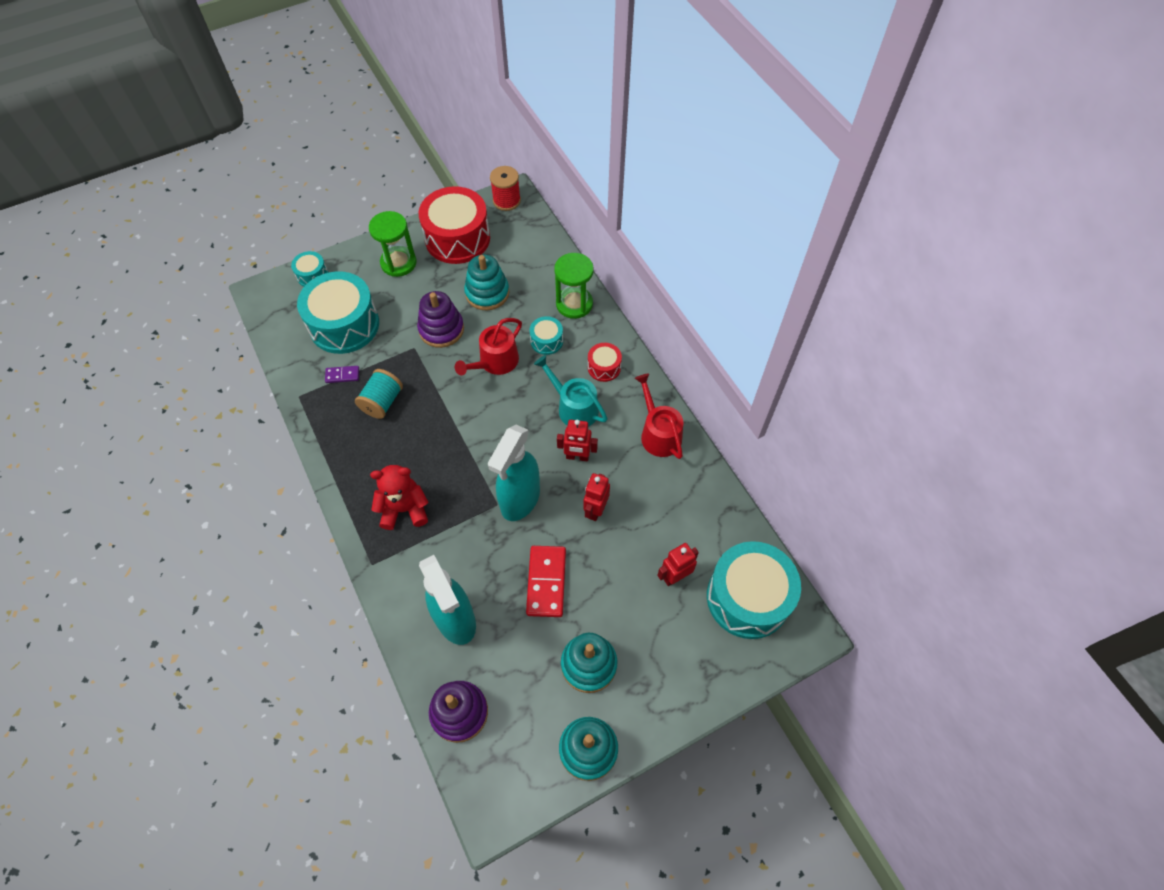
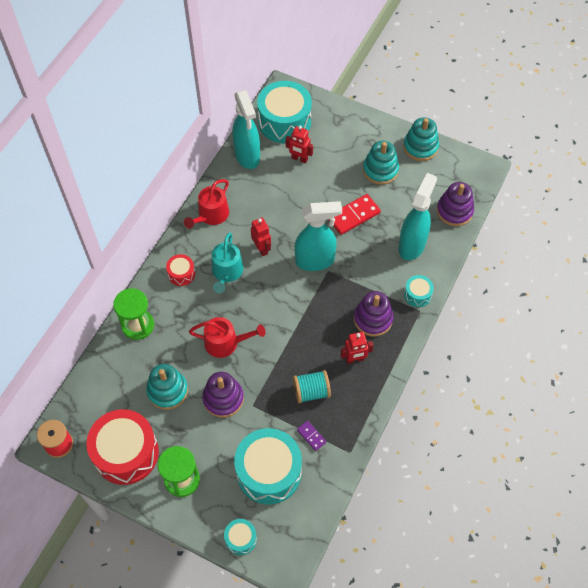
camera: 125 degrees left, 0 degrees up
red teddy bear [370,465,428,530] -> purple stacking toy [354,291,393,337]
turquoise drum [530,316,563,355] -> turquoise drum moved to [404,275,434,307]
red robot [584,473,610,521] -> red robot moved to [340,332,373,364]
none -> turquoise spray bottle [232,90,260,169]

